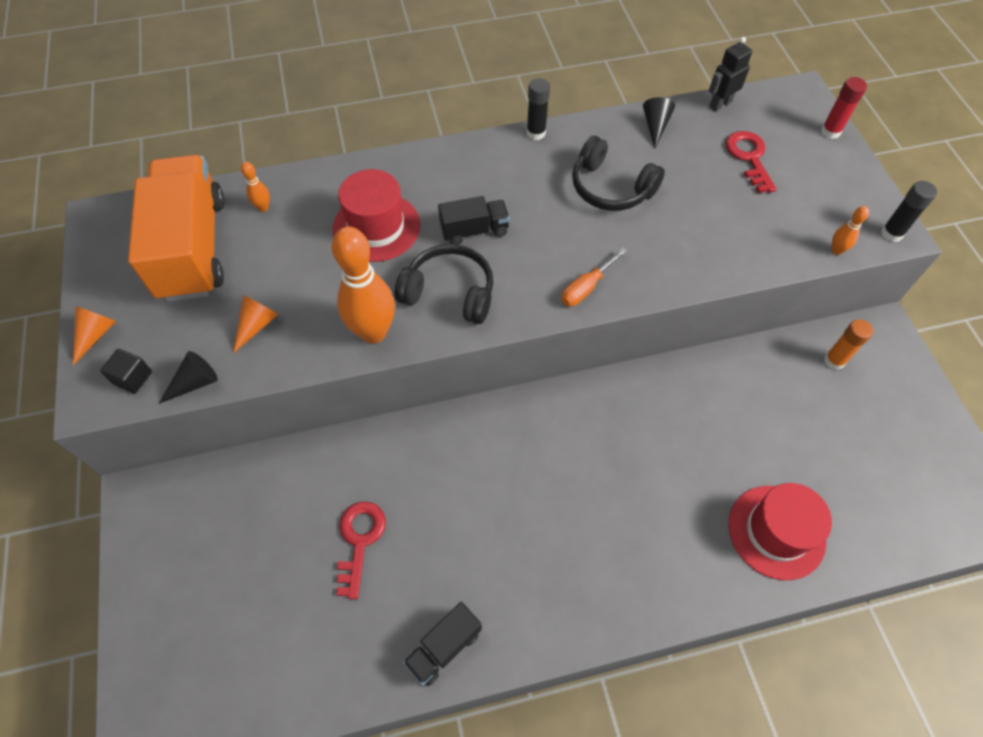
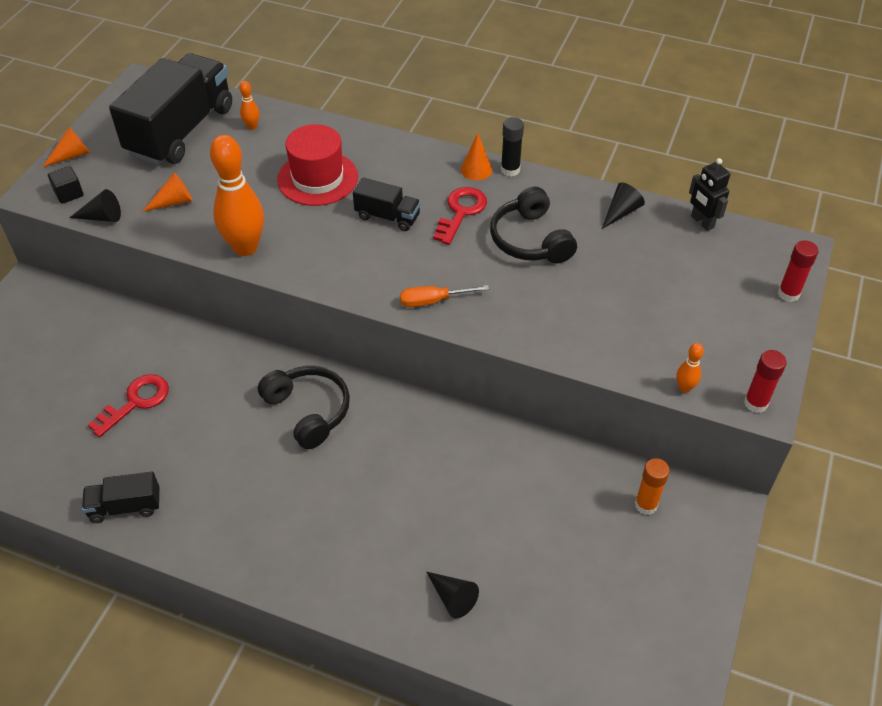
camera: 35 degrees right, 10 degrees down
orange truck [128,155,225,302] -> black truck [109,53,232,165]
black headphones [394,244,493,324] -> black headphones moved to [258,366,350,449]
black robot [709,37,752,111] -> black robot turned 120 degrees counterclockwise [689,158,730,231]
red key [726,131,777,193] -> red key moved to [433,187,487,245]
red hat [729,483,832,580] -> black cone [427,572,479,619]
black glue stick [881,181,937,242] -> red glue stick [744,350,787,413]
none -> orange cone [461,133,492,180]

